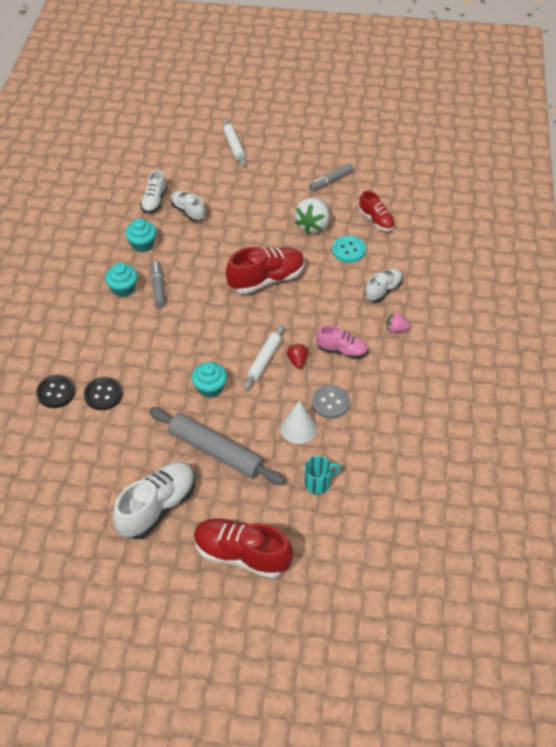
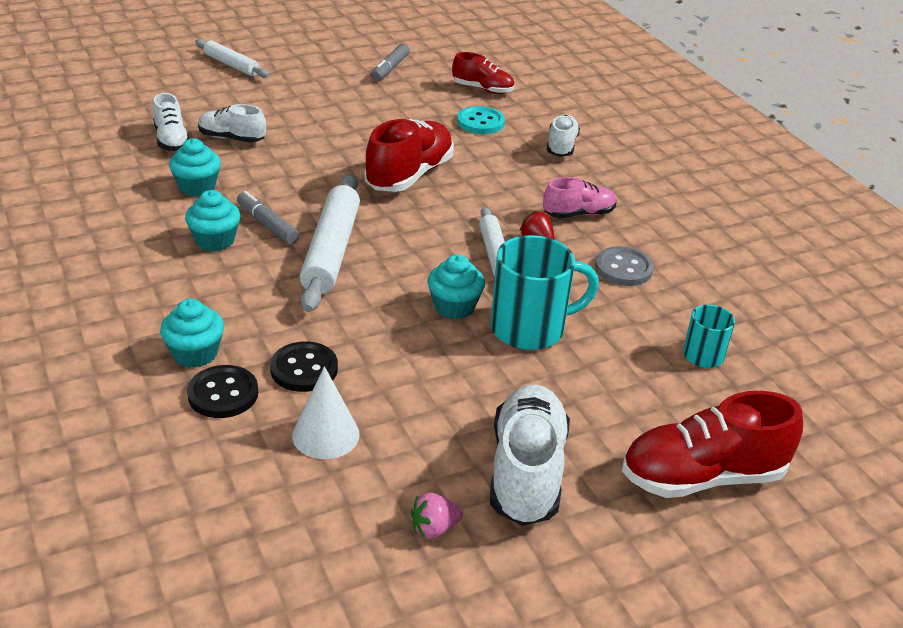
camera: 35 degrees left, 15 degrees down
grey rolling pin [149,407,285,485] -> none
white cone [280,400,317,444] -> white cone moved to [292,366,360,459]
white strawberry [294,198,330,234] -> none
pink strawberry [386,312,411,333] -> pink strawberry moved to [411,493,463,539]
none -> turquoise cupcake [160,299,224,368]
none -> white rolling pin [300,174,360,312]
none -> turquoise mug [490,235,599,350]

